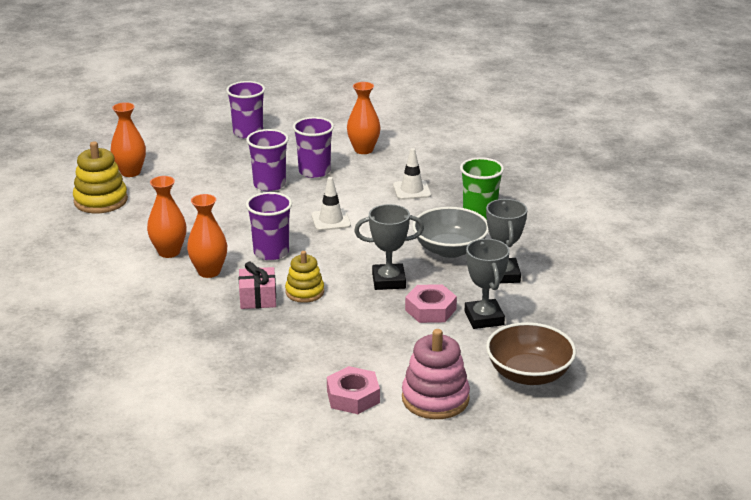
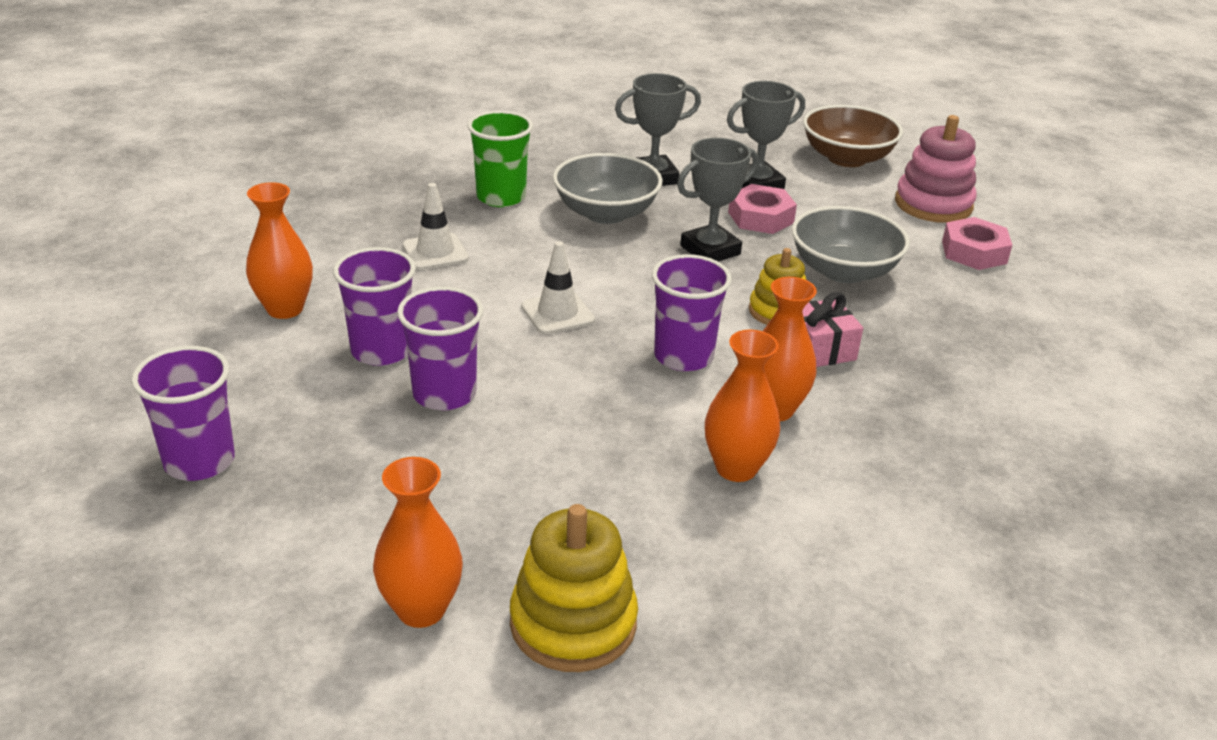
camera: 105 degrees left, 5 degrees up
grey trophy [354,204,424,290] -> grey trophy turned 75 degrees clockwise [677,138,759,261]
none -> grey bowl [792,206,910,283]

